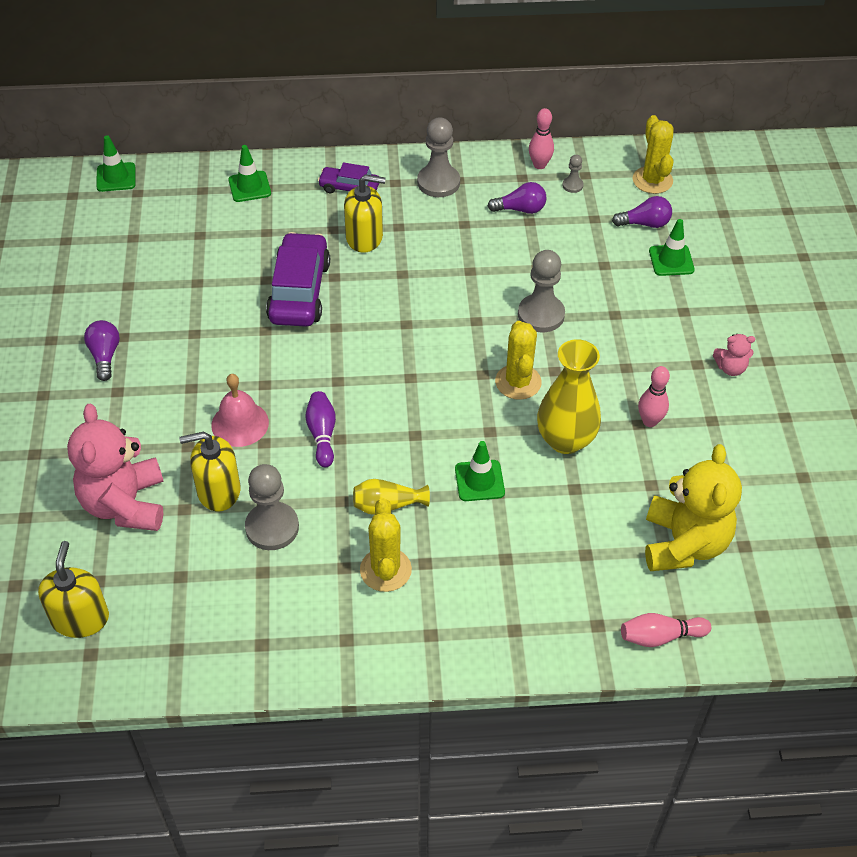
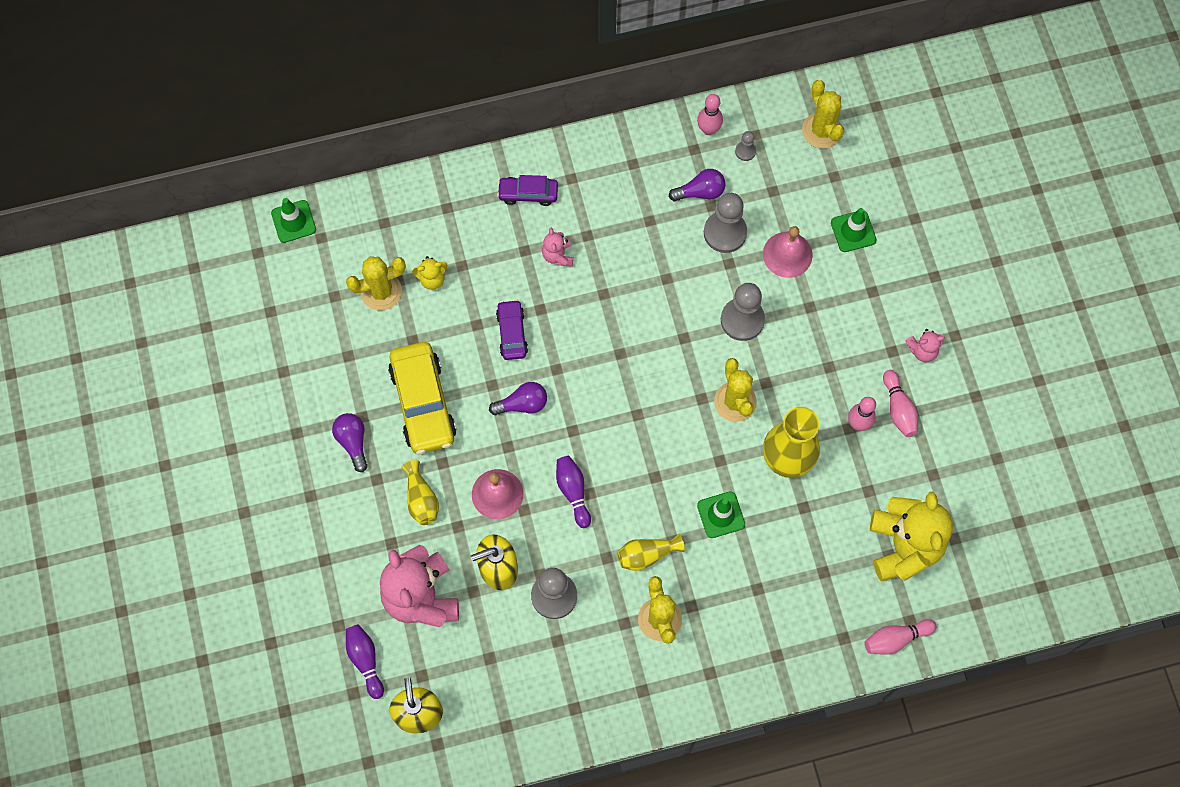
camera: 10 degrees left, 20 degrees up
green traffic cone [228,145,271,202] -> none
purple car [266,232,330,327] -> purple car [496,299,528,360], size x0.55
yellow soap dispenser [344,174,386,253] -> pink teddy bear [542,228,573,267]
grey pawn [417,117,460,197] -> grey pawn moved to [704,193,747,253]
purple light bulb [612,196,672,228] -> purple light bulb moved to [489,382,547,415]
none -> yellow cactus [346,256,406,311]
none -> purple bowling pin [346,624,384,699]
none -> yellow car [388,342,456,454]
none -> yellow vase [402,460,439,525]
none -> yellow teddy bear [412,256,448,290]
none -> pink bell [763,226,813,278]
none -> pink bowling pin [883,370,918,437]

